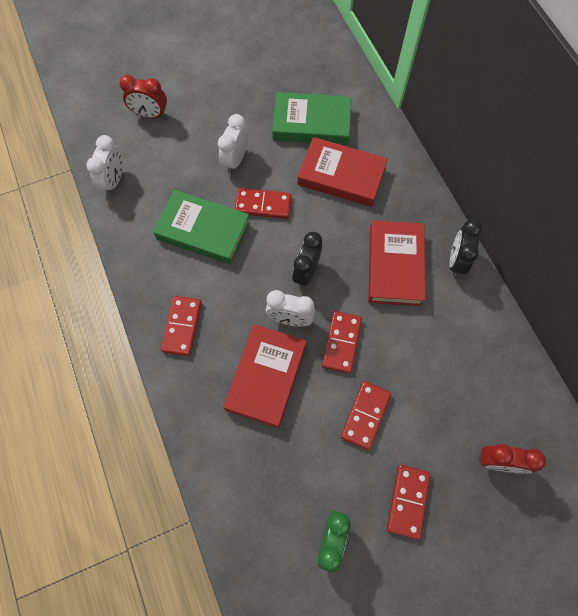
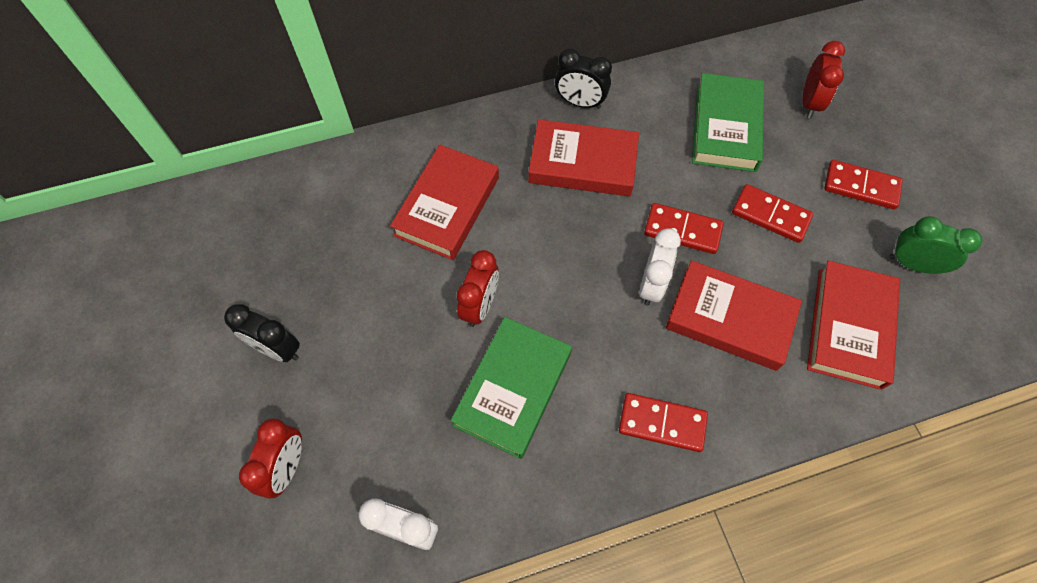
camera: 85 degrees left, 5 degrees down
white clock [218,114,248,173] -> none
red domino [235,188,292,219] -> red clock [457,250,499,327]
green book [272,92,351,145] -> green book moved to [692,73,764,172]
black clock [292,232,322,288] -> black clock moved to [224,304,300,362]
none -> red book [807,260,900,390]

